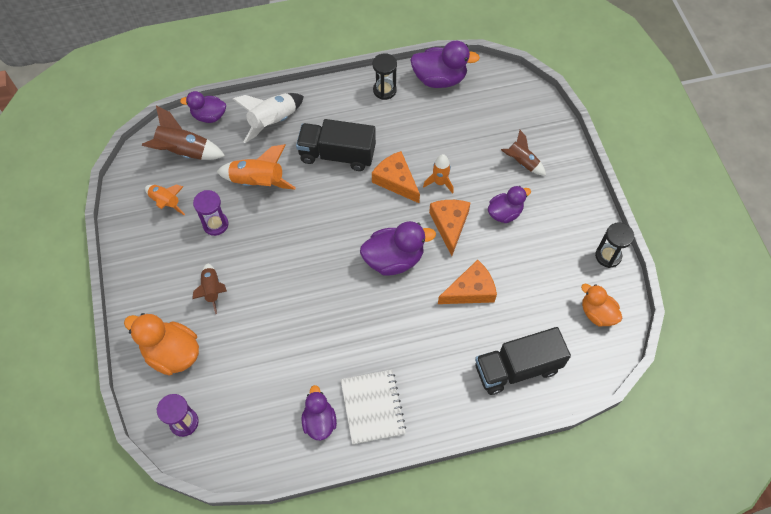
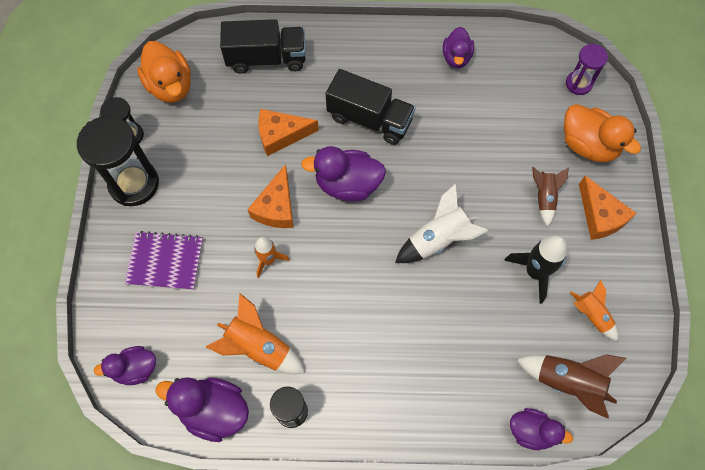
camera: 165 degrees left, 5 degrees up
purple hourglass [193,190,228,236] -> black rocket [504,235,567,304]
orange rocket [216,144,296,190] -> orange rocket moved to [206,293,305,374]
white rocket [233,93,304,143] -> white rocket moved to [395,184,488,263]
black truck [296,119,376,171] -> black truck moved to [326,69,416,145]
white notebook [341,369,406,444] -> none
orange cheese [372,151,420,203] -> orange cheese moved to [579,176,636,240]
purple duck [488,186,531,223] -> purple duck moved to [93,346,156,385]
brown rocket [501,130,546,175] -> purple notebook [125,231,203,290]
orange duck [581,284,622,327] -> orange duck [137,41,191,103], size x1.54
none -> black hourglass [77,116,159,206]

